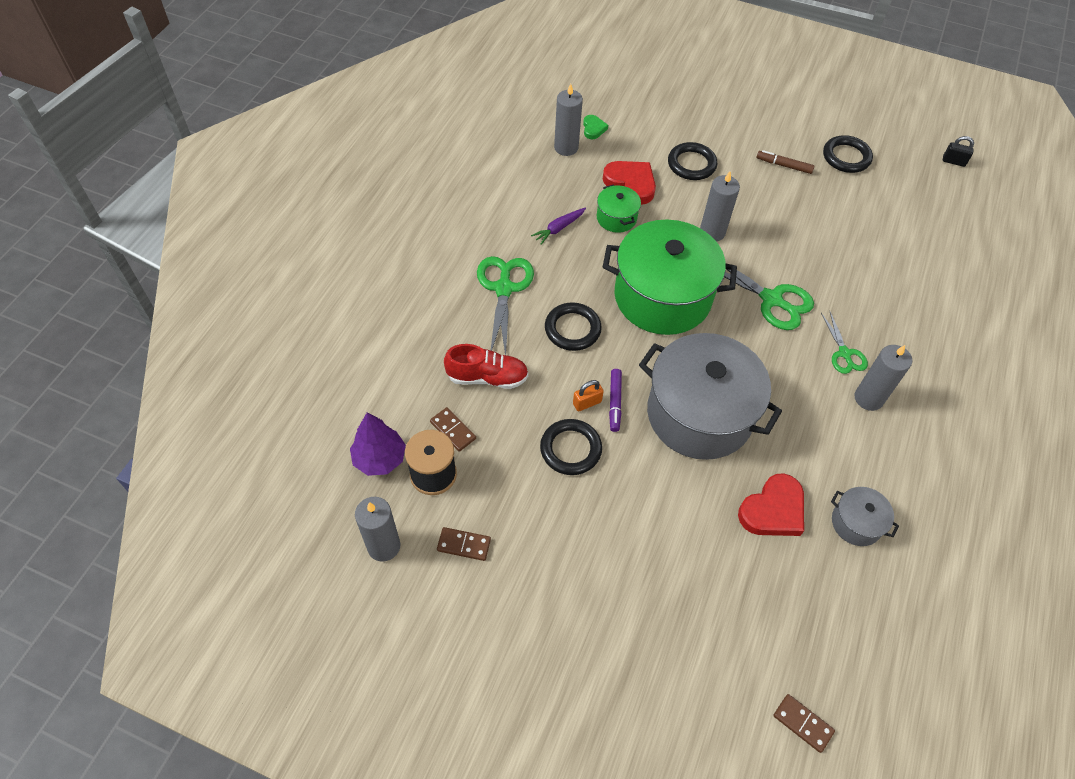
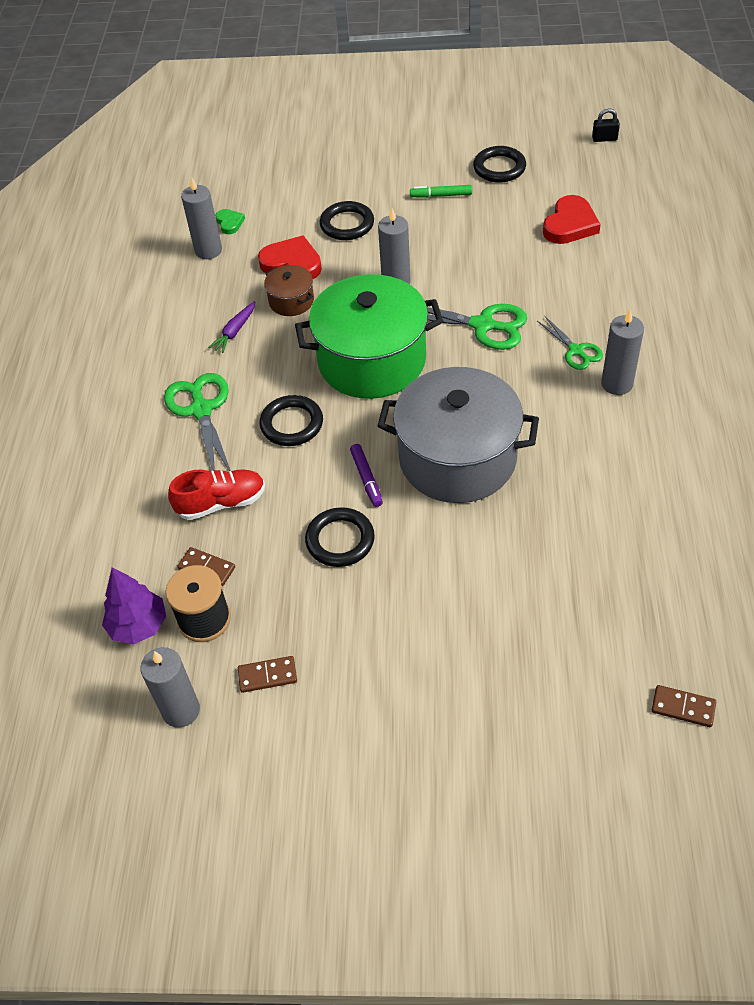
camera: 15 degrees left, 5 degrees down
orange padlock [573,380,604,412] -> none
green pot [597,184,641,233] -> brown pot [264,265,314,316]
red heart [738,473,804,536] -> red heart moved to [543,195,601,244]
brown marker [756,150,814,174] -> green marker [410,185,472,198]
grey pot [831,487,899,546] -> none

